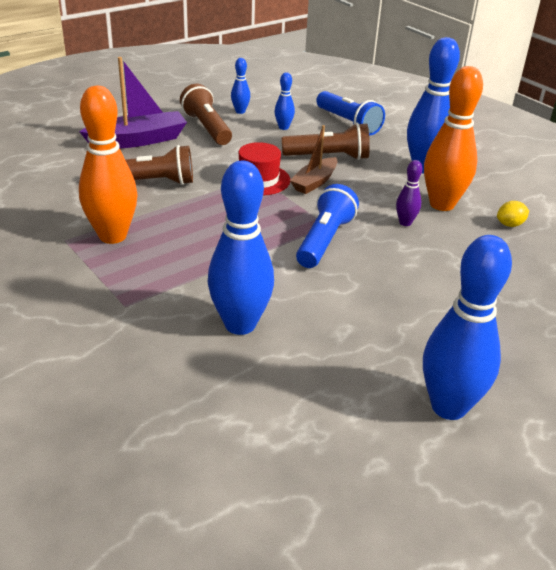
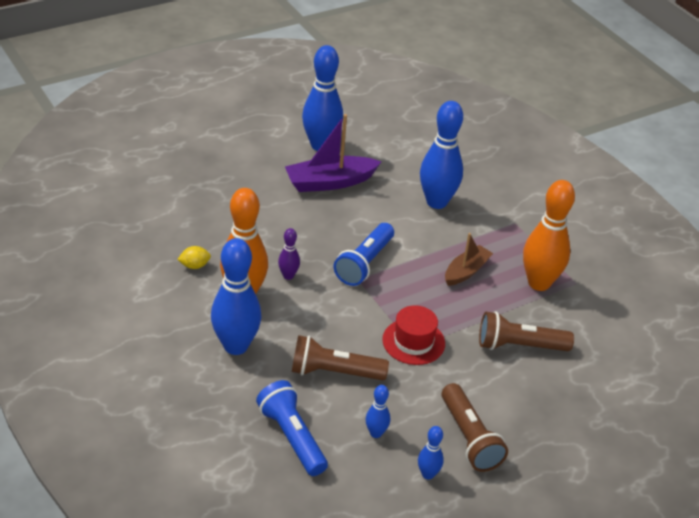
camera: 175 degrees left, 5 degrees up
purple boat [79,57,187,148] -> purple boat moved to [285,114,382,192]
brown boat [289,125,338,194] -> brown boat moved to [445,233,493,286]

